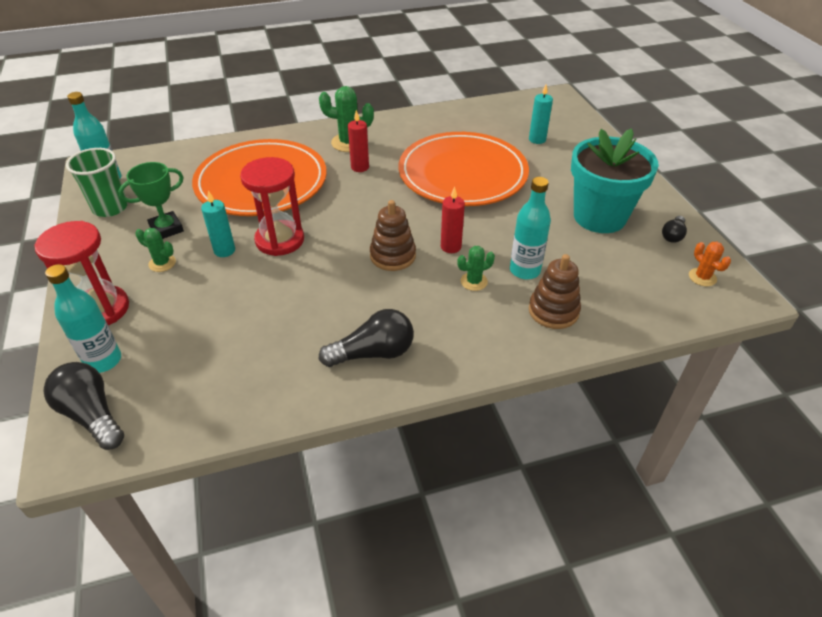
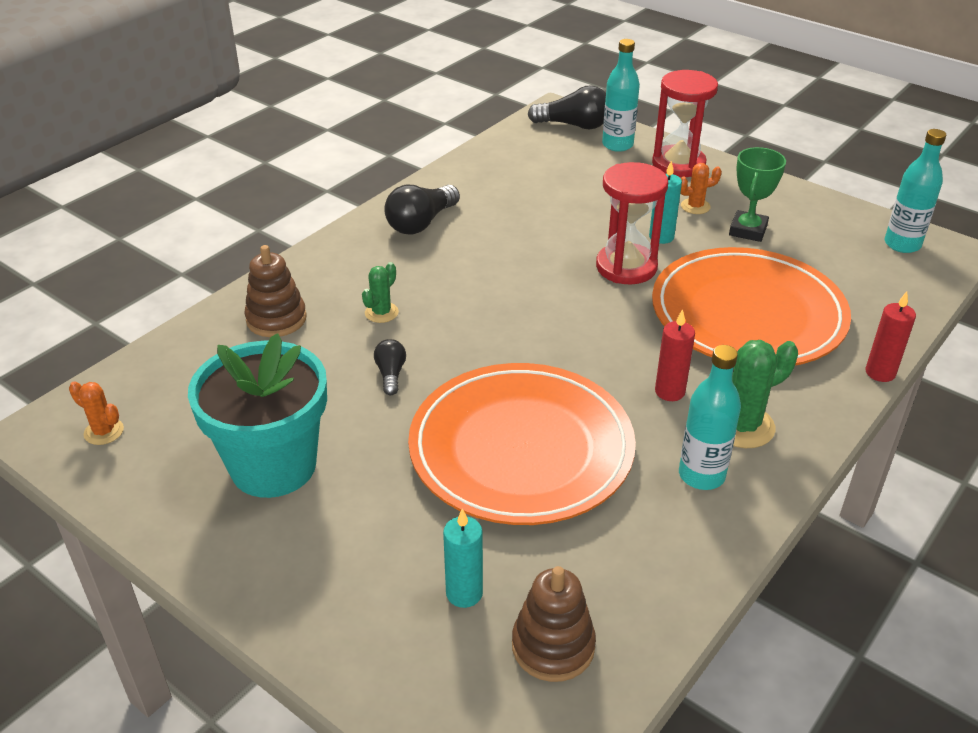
camera: 145 degrees right, 5 degrees down
green cup [66,148,128,217] -> none
green cactus [136,228,176,272] -> orange cactus [680,163,722,214]
brown stacking toy [370,200,416,271] -> brown stacking toy moved to [512,566,596,682]
red candle [441,187,465,253] -> red candle moved to [866,291,916,382]
turquoise bottle [510,177,551,279] -> turquoise bottle moved to [679,345,741,490]
black light bulb [662,216,687,243] -> black light bulb moved to [374,339,406,395]

